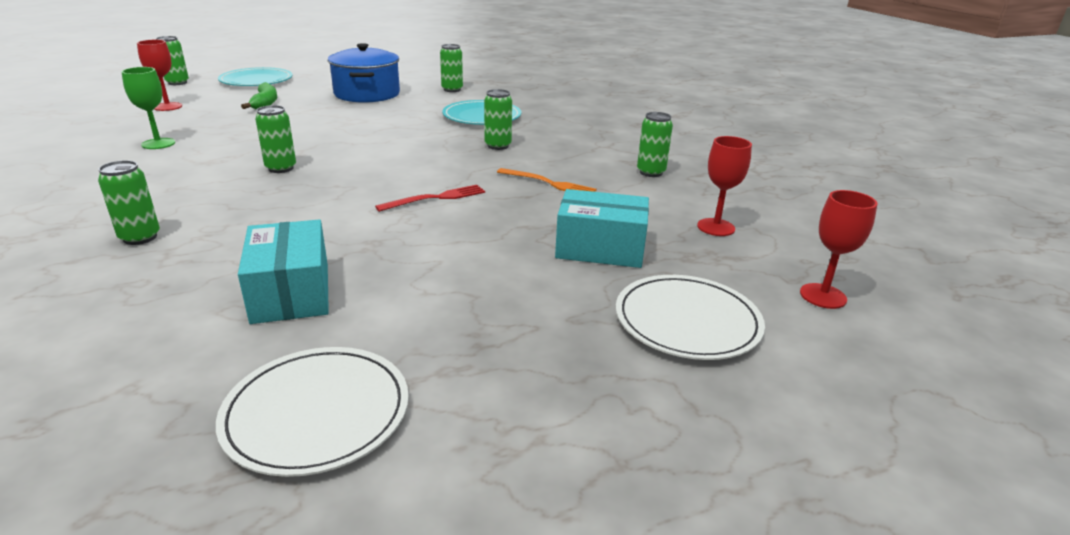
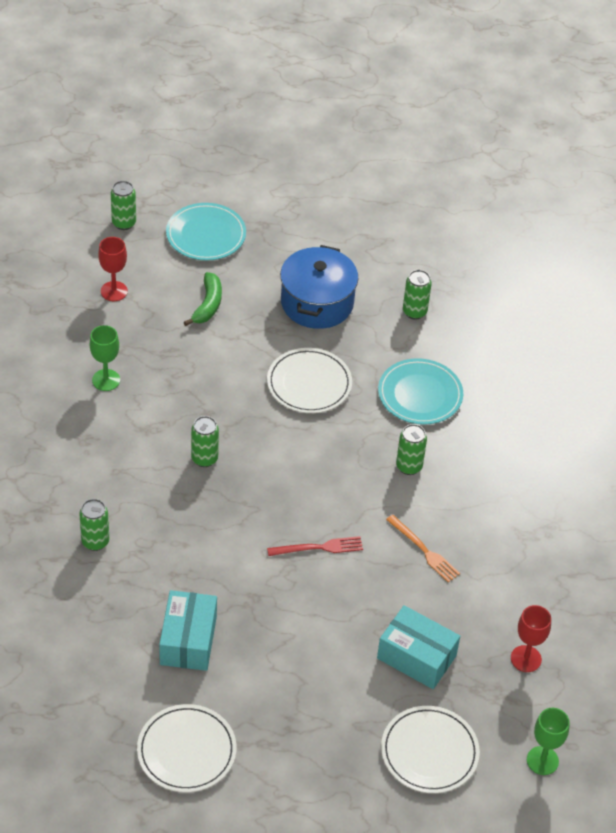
camera: 20 degrees right, 20 degrees up
green can [637,112,673,177] -> none
red goblet [800,190,877,309] -> green goblet [527,708,570,775]
none -> white plate [267,348,352,413]

